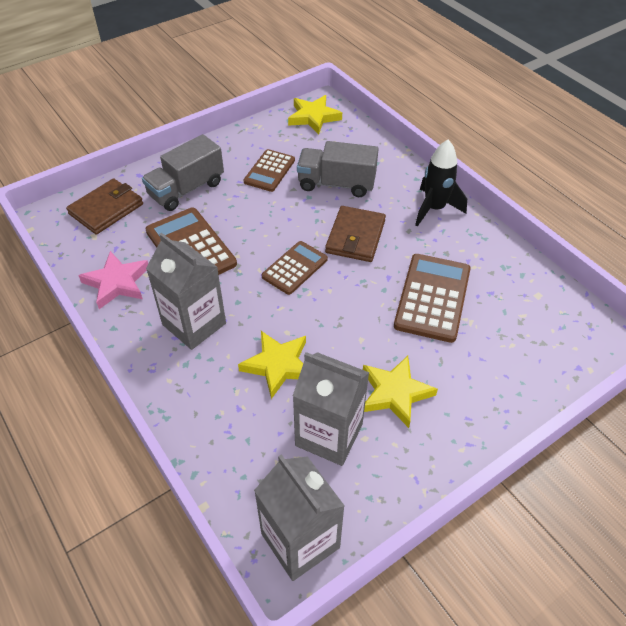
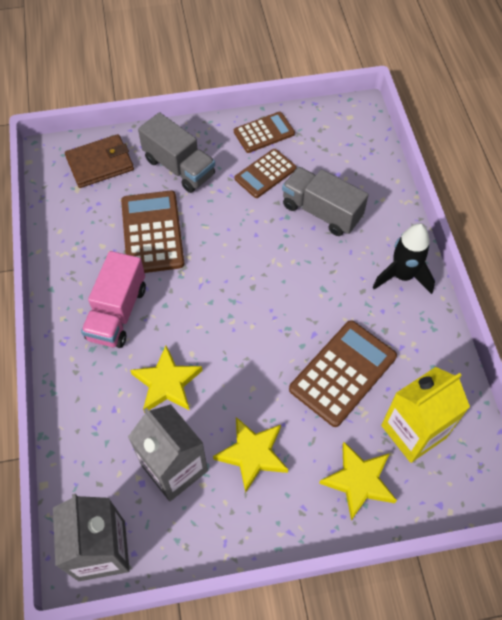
camera: 25 degrees right, 10 degrees up
pink star [78,251,148,309] -> none
grey truck [142,134,224,211] -> grey truck turned 120 degrees counterclockwise [138,112,215,193]
grey carton [146,233,226,350] -> pink truck [81,251,146,348]
brown calculator [262,241,328,295] -> brown calculator moved to [234,112,295,153]
yellow star [288,95,342,134] -> yellow star moved to [319,442,397,521]
brown wallet [325,206,386,262] -> none
none -> yellow carton [381,367,470,463]

